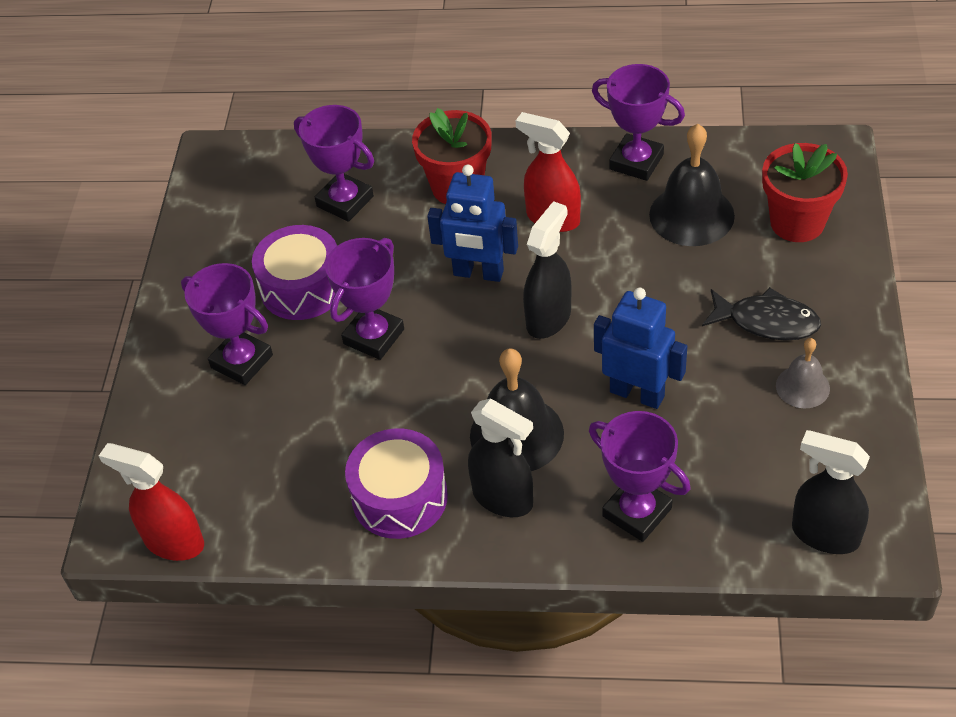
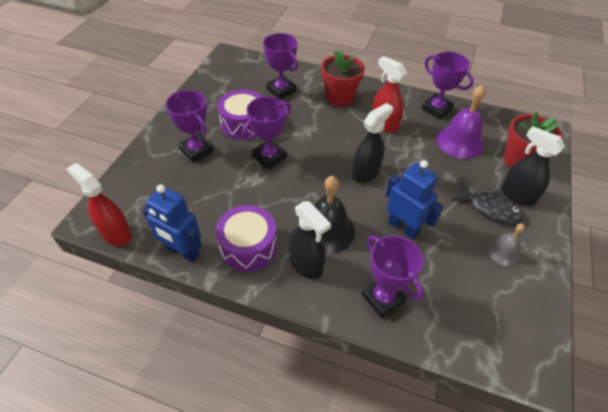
camera: 10 degrees right, 0 degrees up
blue robot [427,165,518,282] -> blue robot moved to [142,184,202,262]
black bell [649,124,735,246] -> purple bell [436,85,486,159]
black spray bottle [792,430,870,554] -> black spray bottle moved to [501,126,565,206]

